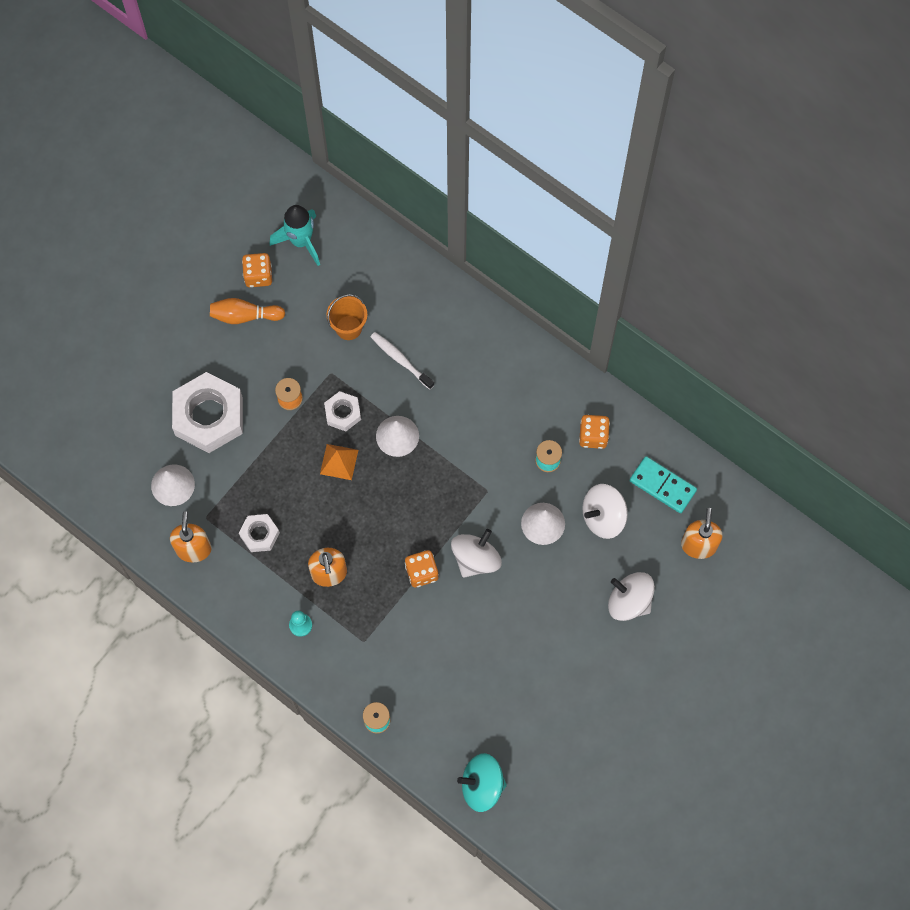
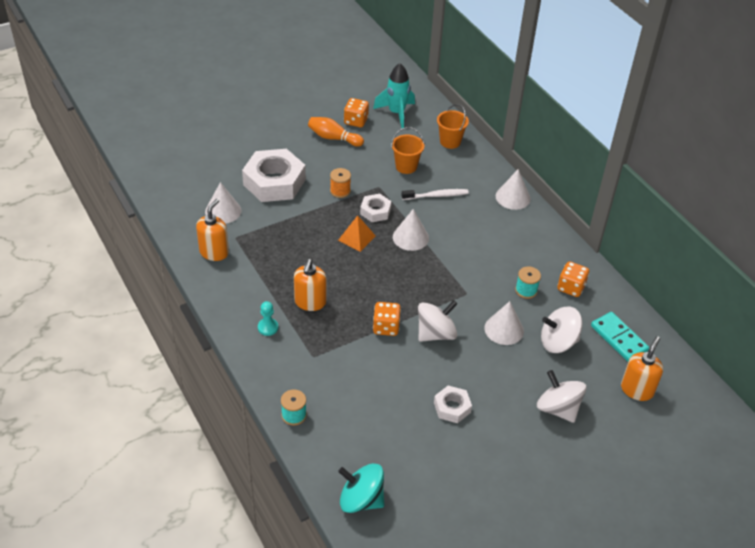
camera: 20 degrees right, 25 degrees down
white nut [239,514,280,552] -> white nut moved to [434,386,472,423]
white toothbrush [371,332,434,390] -> white toothbrush turned 105 degrees clockwise [401,189,469,200]
none -> orange bucket [437,104,469,149]
none -> white cone [496,169,531,210]

